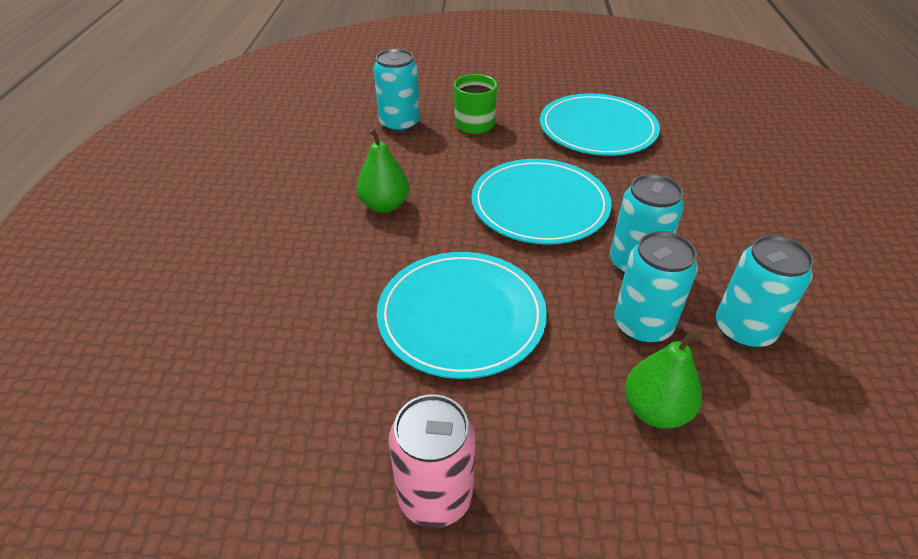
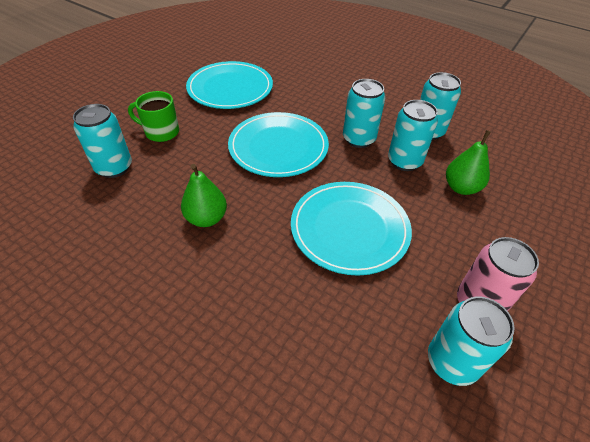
camera: 60 degrees left, 5 degrees up
none -> turquoise can [428,296,515,386]

